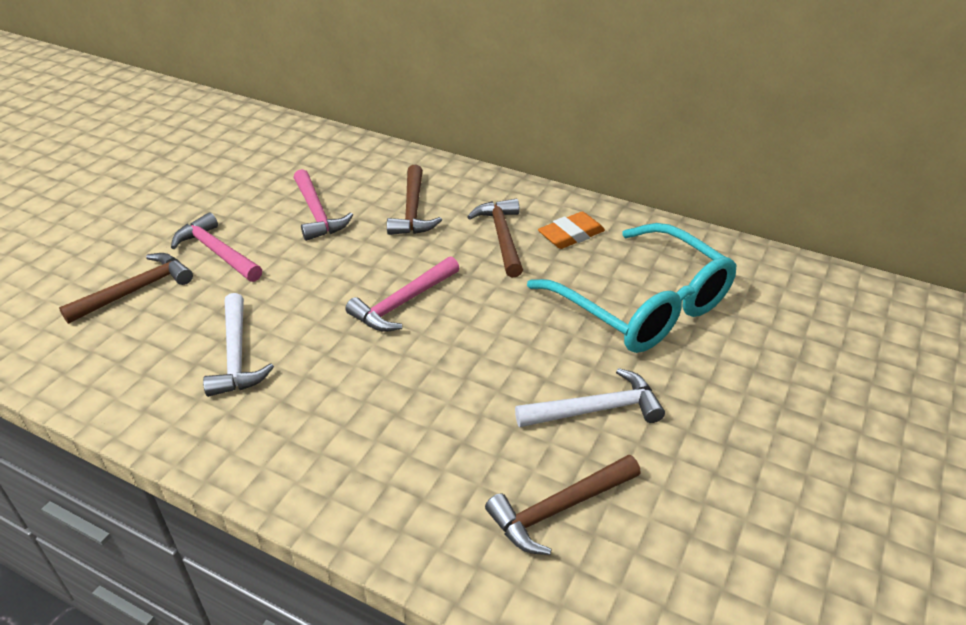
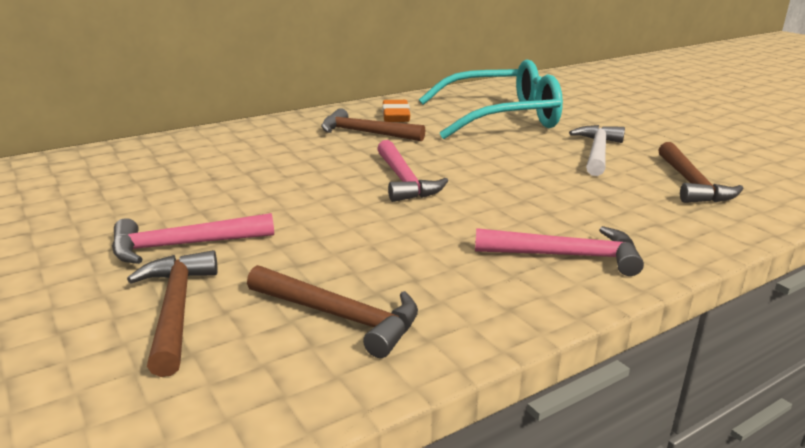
camera: 60 degrees left, 15 degrees down
white hammer [203,293,274,397] -> none
pink hammer [293,169,353,241] -> pink hammer moved to [475,226,644,276]
brown hammer [387,165,442,235] -> brown hammer moved to [247,265,418,358]

